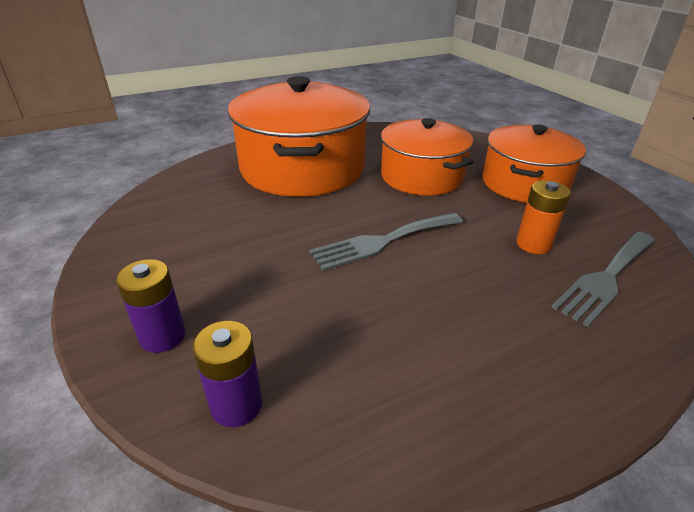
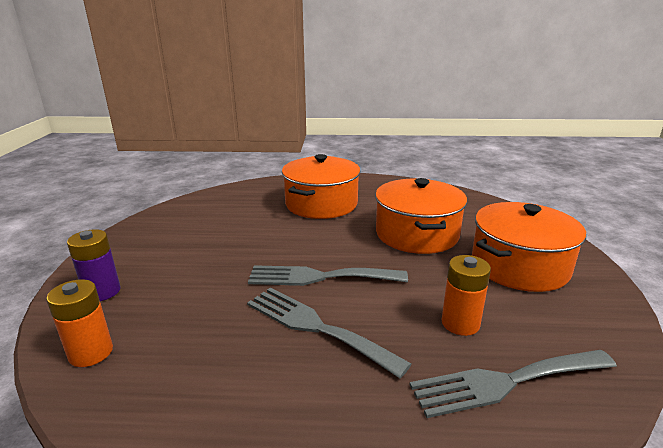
camera: 30 degrees right, 10 degrees down
purple battery [193,321,262,427] -> orange battery [46,279,113,367]
orange pot [228,76,370,197] -> orange pot [282,154,361,219], size x0.65
none -> grey fork [247,288,411,378]

